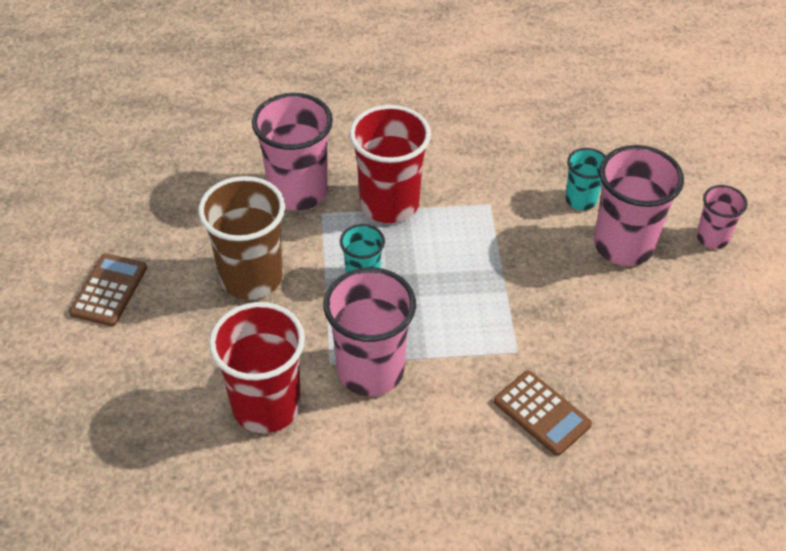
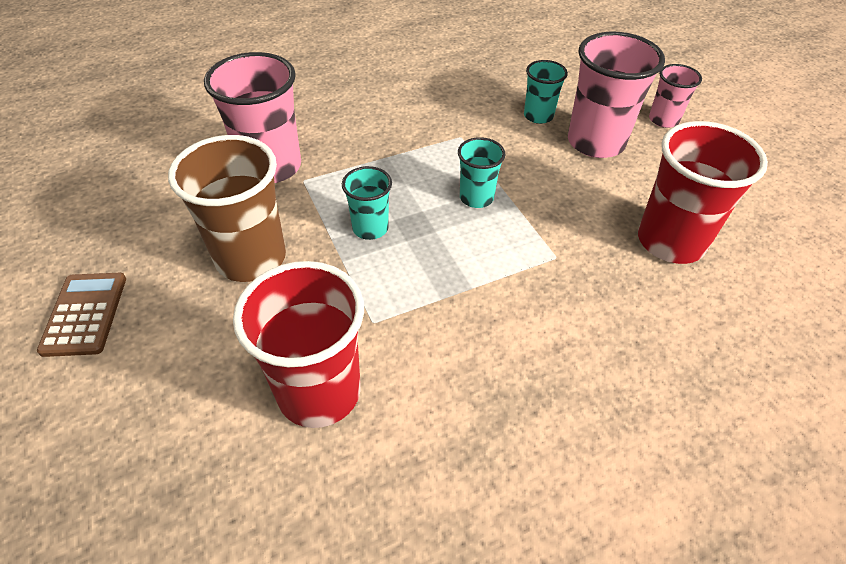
camera: 20 degrees left, 0 degrees up
pink cup [323,267,416,396] -> none
red cup [349,105,431,223] -> red cup moved to [638,121,768,264]
brown calculator [494,371,592,456] -> none
none -> turquoise cup [458,137,505,208]

